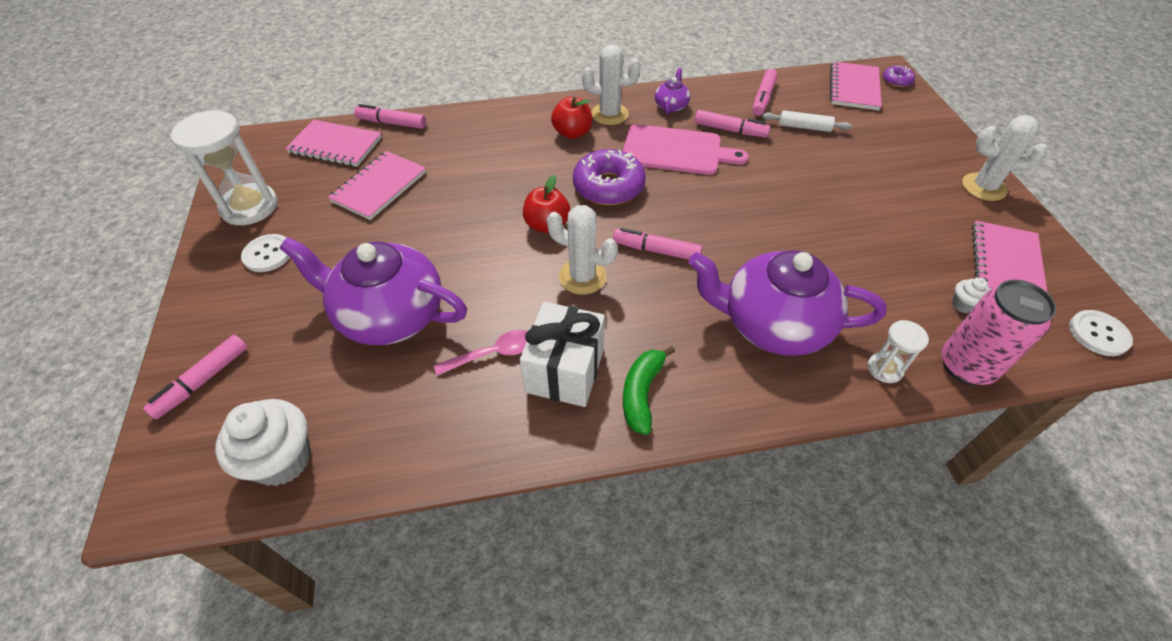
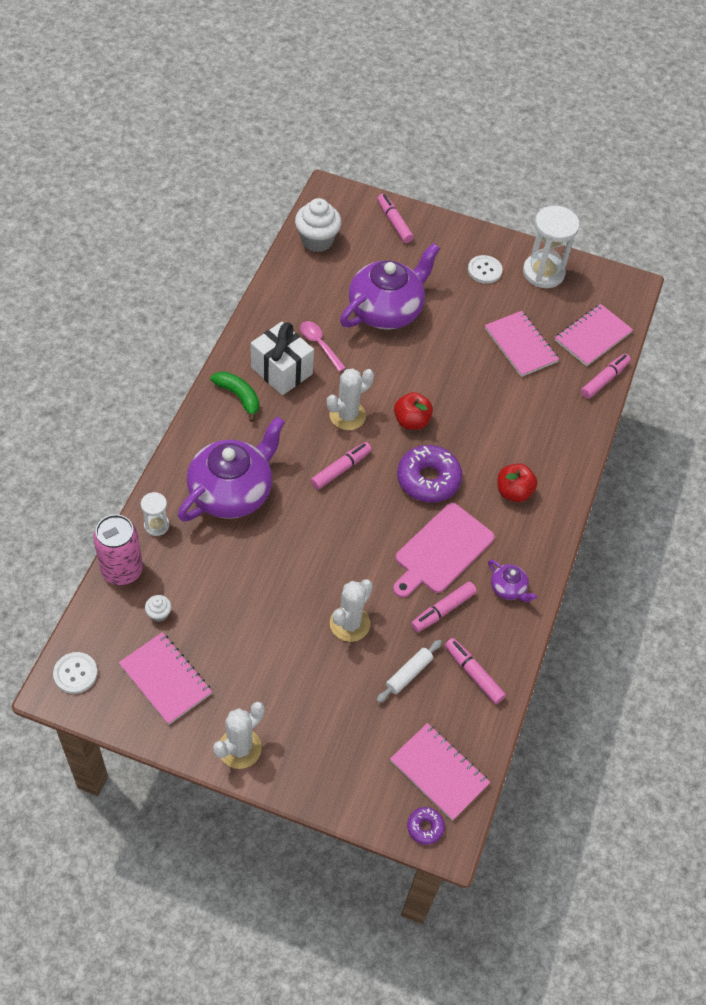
camera: 115 degrees right, 5 degrees up
pink spoon [434,330,527,375] -> pink spoon turned 135 degrees clockwise [300,321,346,372]
white cactus [582,45,641,125] -> white cactus moved to [330,579,373,642]

